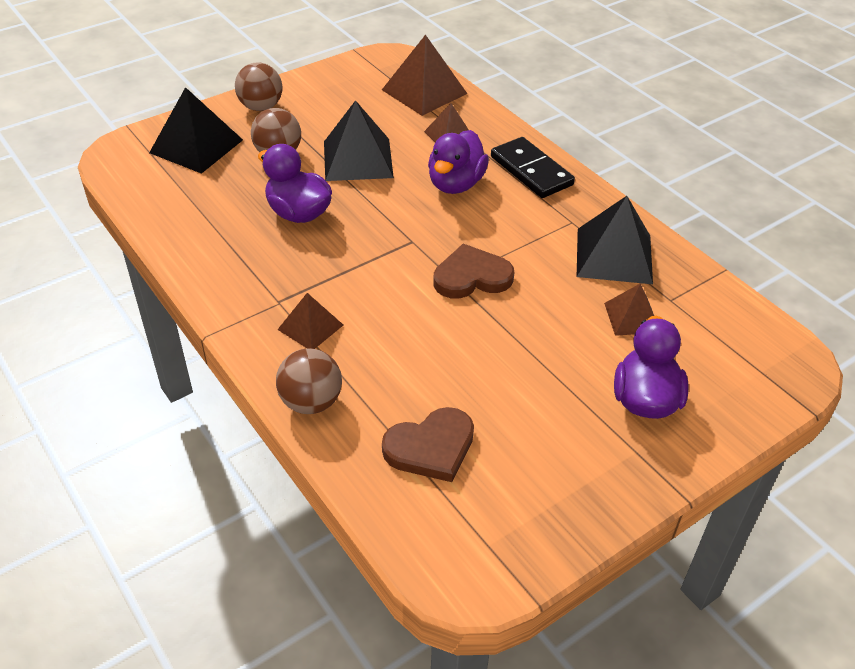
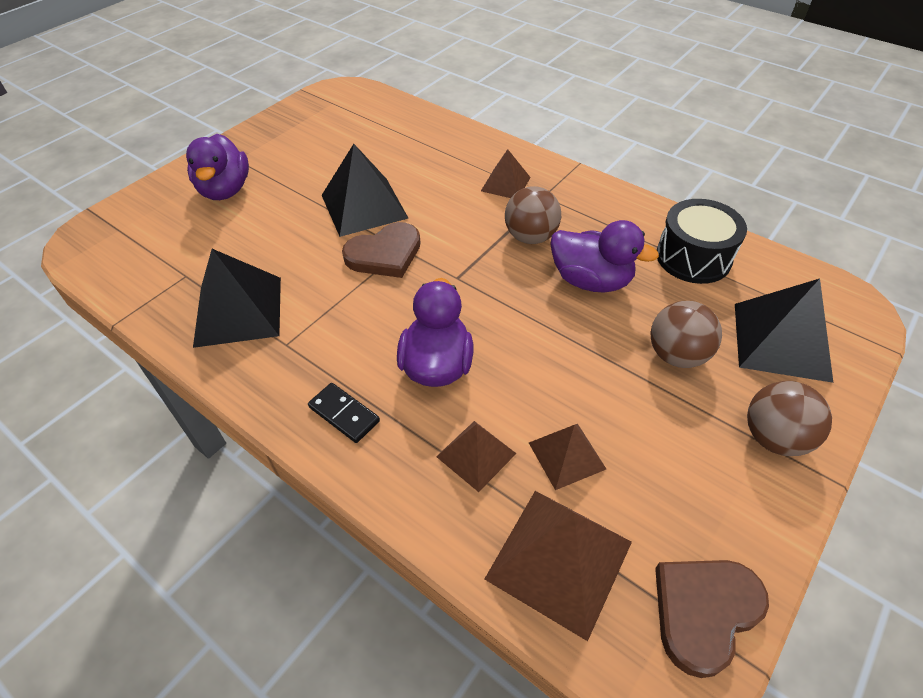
camera: 165 degrees right, 5 degrees up
brown ball [276,348,342,414] -> brown ball moved to [505,186,561,244]
black pyramid [324,100,394,181] -> black pyramid moved to [322,144,408,237]
brown heart [382,407,474,482] -> brown heart moved to [655,560,769,678]
black domino [491,137,575,198] -> black domino [308,383,380,443], size x0.59
brown pyramid [604,283,654,336] -> brown pyramid moved to [529,424,606,490]
none -> black drum [657,199,747,284]

